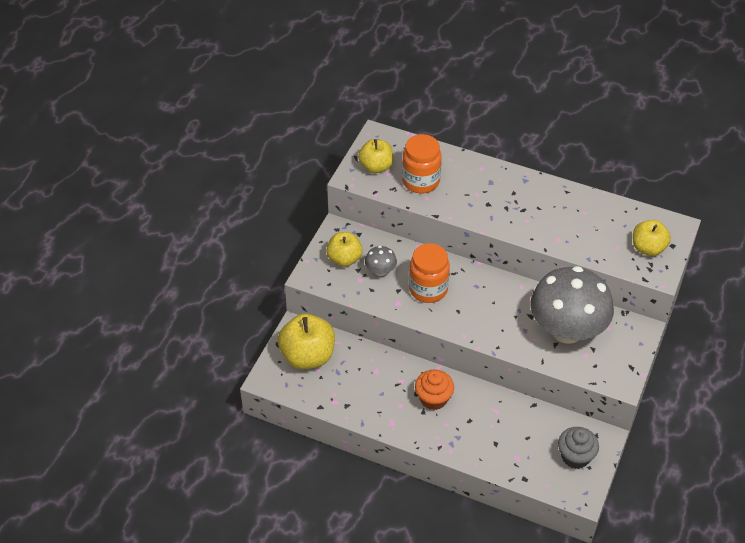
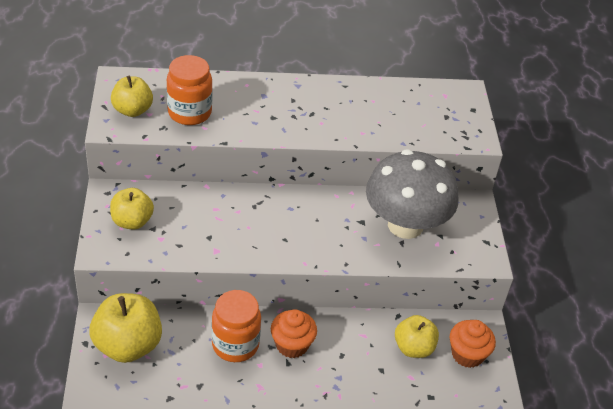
camera: 30 degrees left, 5 degrees down
grey mushroom [365,246,397,276] -> none
orange jar [409,243,450,303] -> orange jar moved to [211,290,261,362]
grey cupcake [558,427,599,469] -> orange cupcake [450,320,496,368]
yellow apple [633,220,671,256] -> yellow apple moved to [395,315,439,358]

